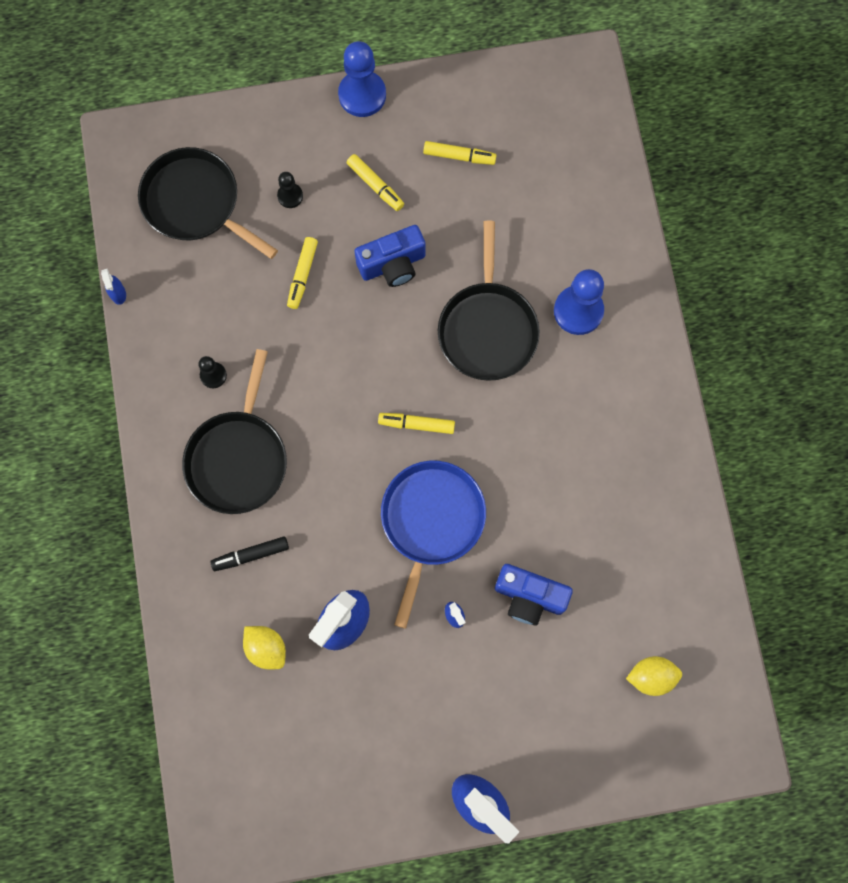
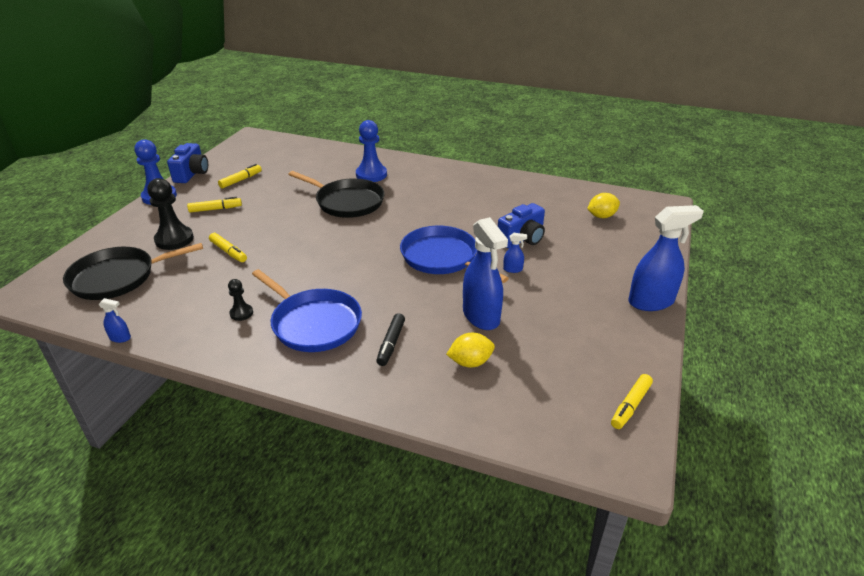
camera: 60 degrees left, 40 degrees down
black pan [182,349,287,514] -> blue pan [252,269,362,352]
black pawn [277,172,303,208] -> black pawn [147,178,194,250], size x1.90
blue camera [354,225,426,287] -> blue camera moved to [167,143,208,183]
yellow marker [378,413,455,434] -> yellow marker moved to [611,374,653,429]
yellow lemon [626,656,682,696] -> yellow lemon turned 45 degrees clockwise [587,193,620,218]

